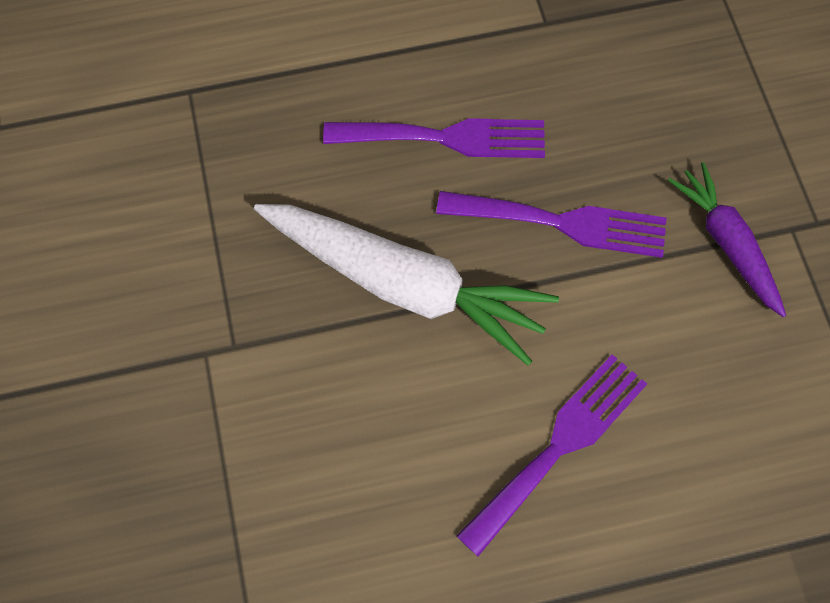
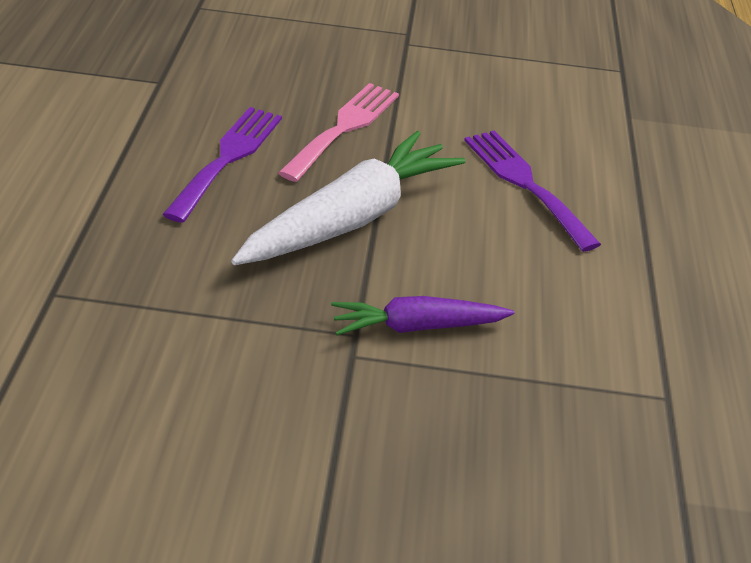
camera: 75 degrees left, 25 degrees down
purple fork [436,191,667,258] -> pink fork [278,83,399,182]
purple carrot [668,162,786,317] -> purple carrot moved to [331,296,514,335]

